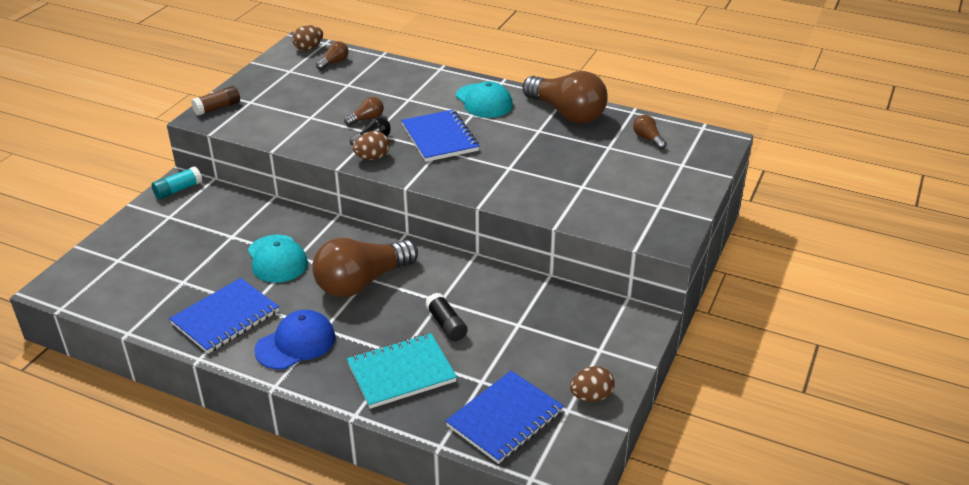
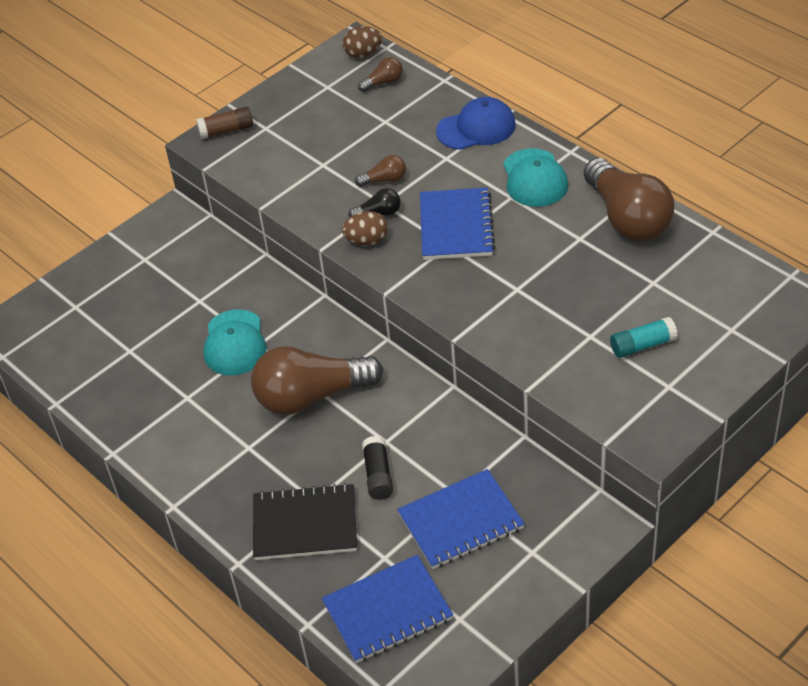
camera: 25 degrees right, 10 degrees up
turquoise glue stick [152,166,202,199] -> turquoise glue stick moved to [610,317,678,358]
blue notebook [169,278,279,354] -> blue notebook moved to [397,469,525,569]
blue cap [254,310,335,369] -> blue cap moved to [436,97,516,150]
turquoise notebook [347,333,457,409] -> black notebook [253,483,357,560]
brown egg [570,366,615,402] -> none
brown light bulb [633,115,666,149] -> none

